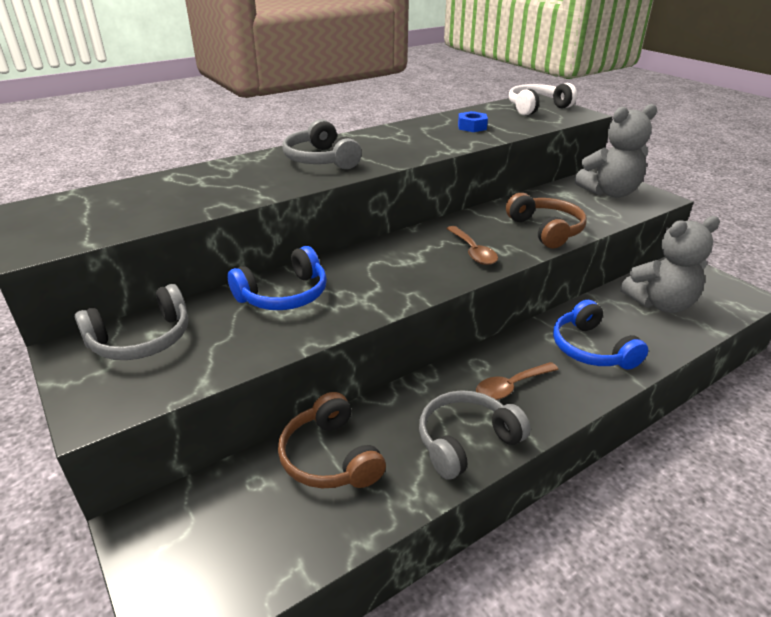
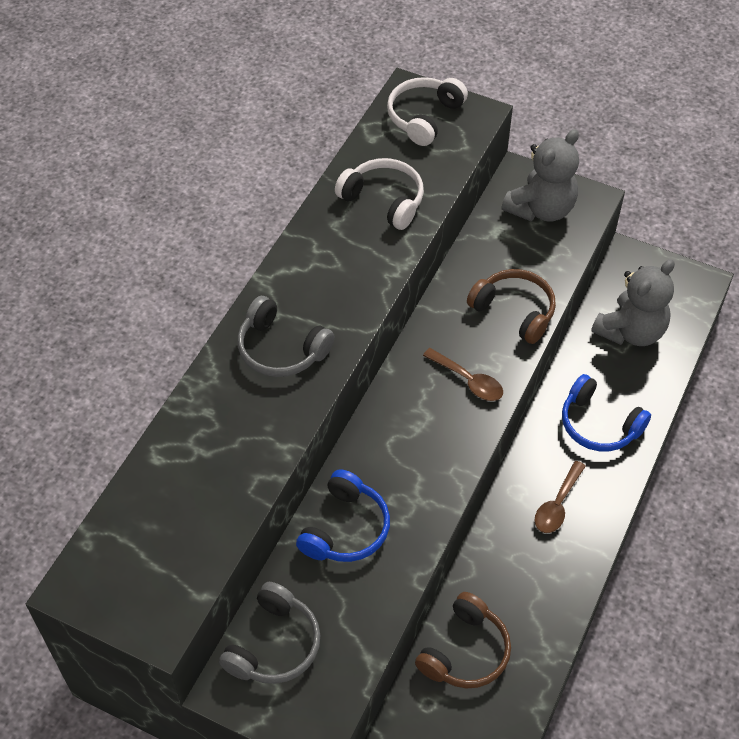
camera: 30 degrees left, 20 degrees up
brown headphones [278,392,386,488] -> brown headphones turned 90 degrees counterclockwise [415,592,511,688]
grey headphones [419,390,530,480] -> none
blue nut [458,111,488,132] -> white headphones [335,158,424,230]

